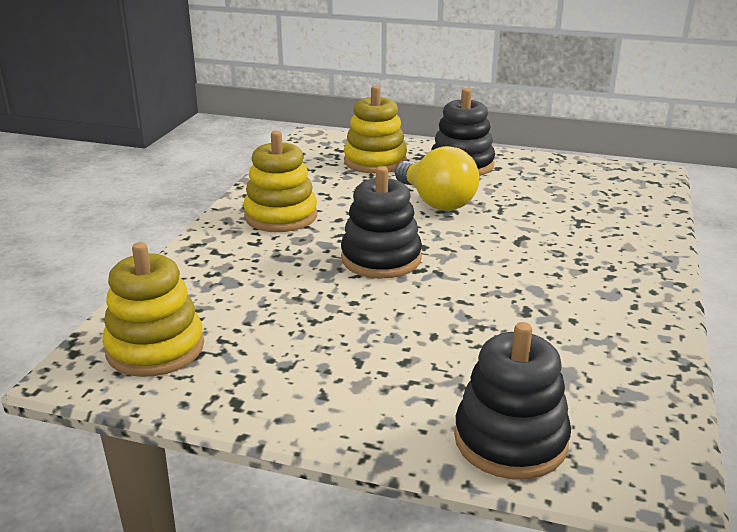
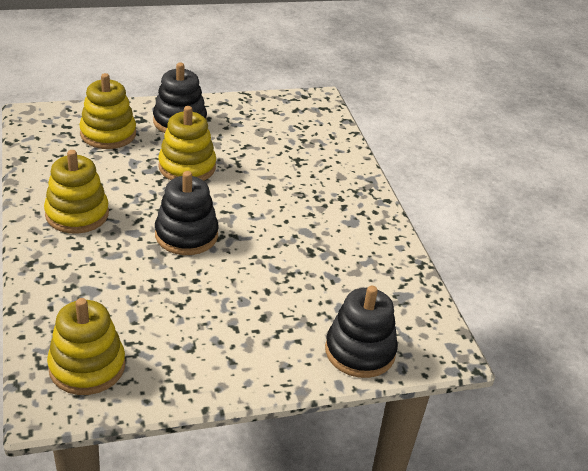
camera: 35 degrees left, 10 degrees up
yellow light bulb [395,146,479,211] -> yellow stacking toy [158,106,216,181]

